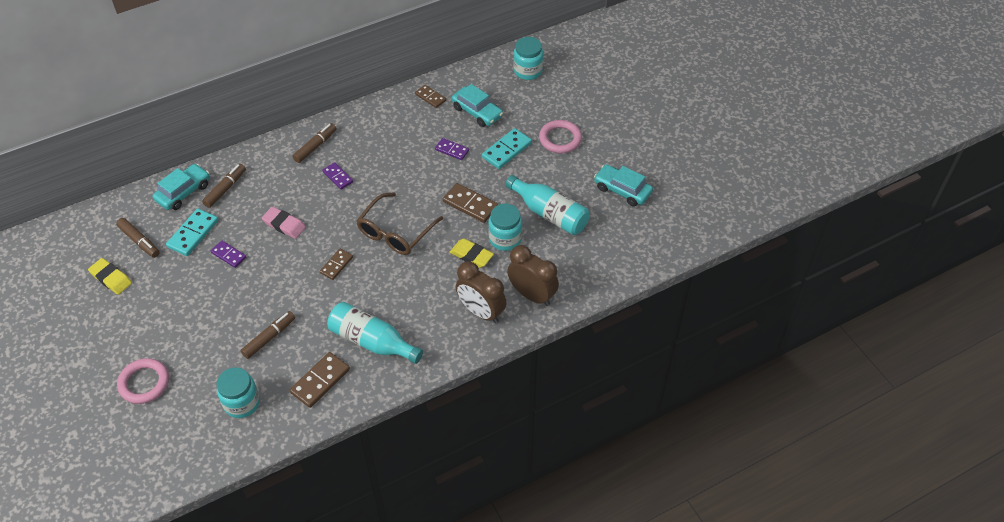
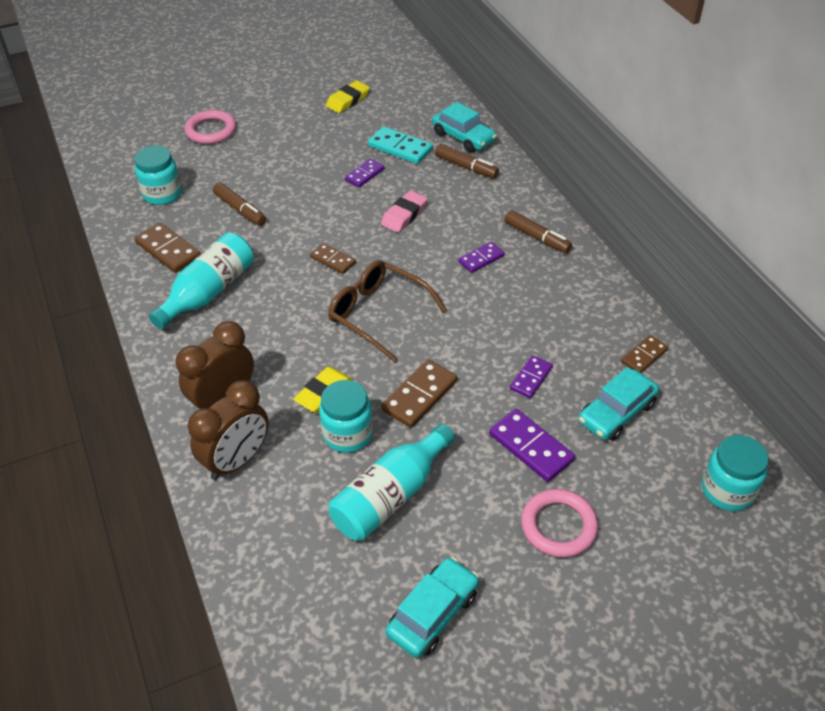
camera: 95 degrees right, 5 degrees down
brown marker [116,218,160,258] -> none
turquoise domino [482,128,532,169] -> purple domino [489,409,575,482]

